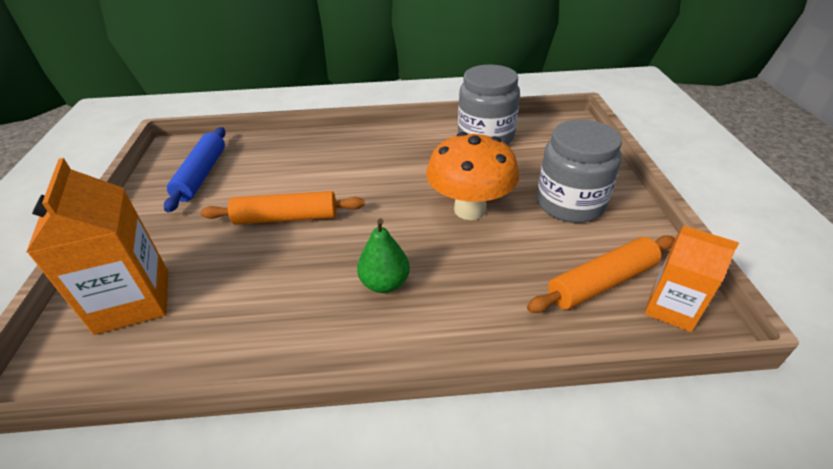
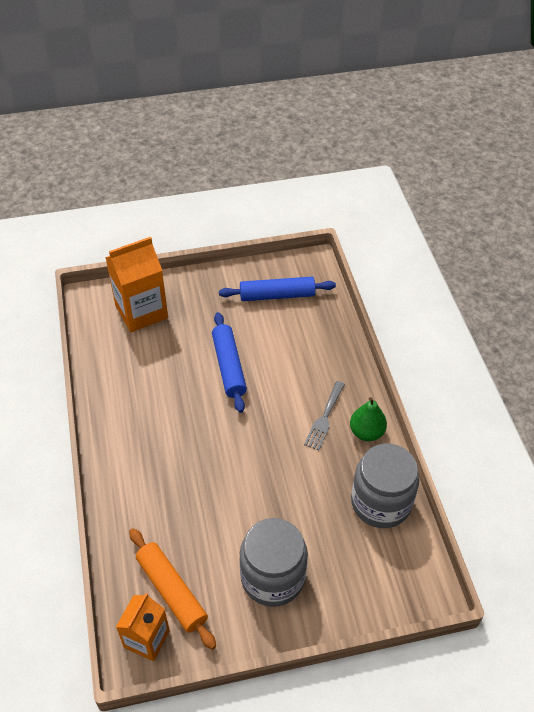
camera: 80 degrees right, 10 degrees up
orange rolling pin [201,191,364,225] -> blue rolling pin [212,312,247,413]
green pear [357,219,410,293] -> green pear moved to [350,397,387,441]
orange mushroom [426,132,519,220] -> none
none -> grey fork [304,381,345,450]

